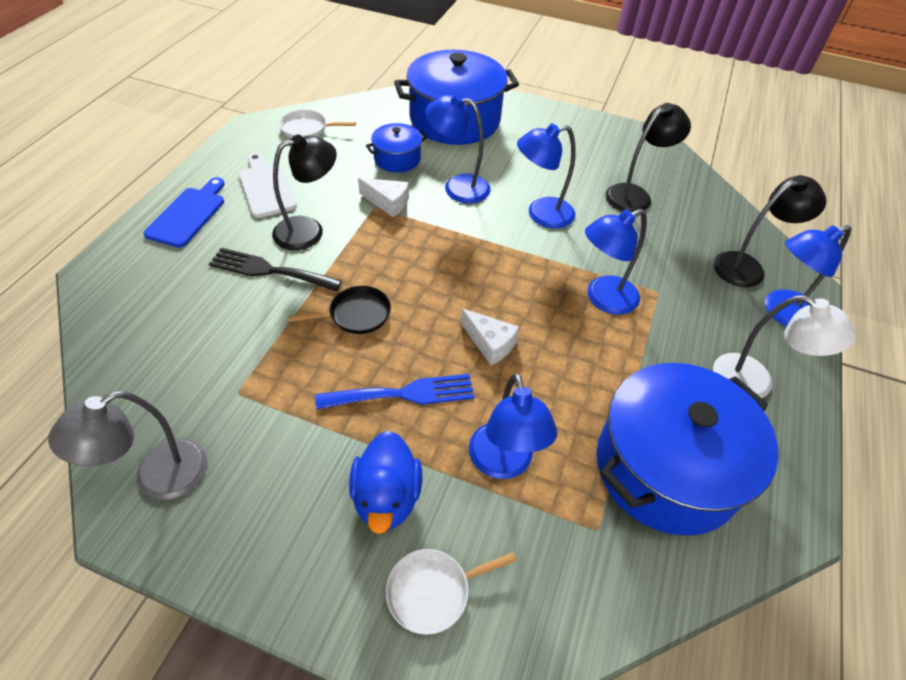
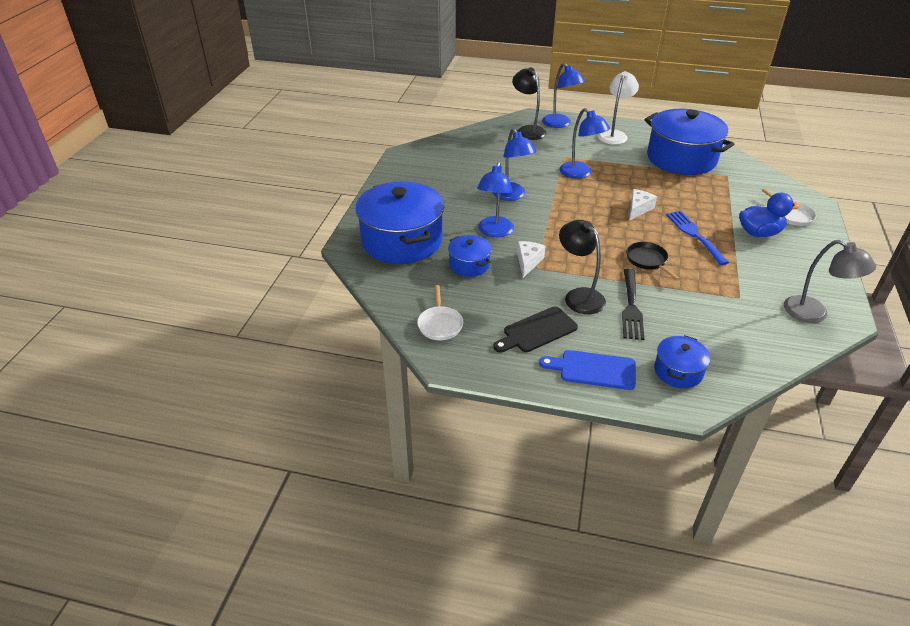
camera: 95 degrees left, 10 degrees down
white cutting board [239,153,297,218] -> black cutting board [493,306,578,352]
blue lamp [469,373,557,479] -> none
black lamp [605,103,691,212] -> none
none -> blue pot [654,335,711,388]

